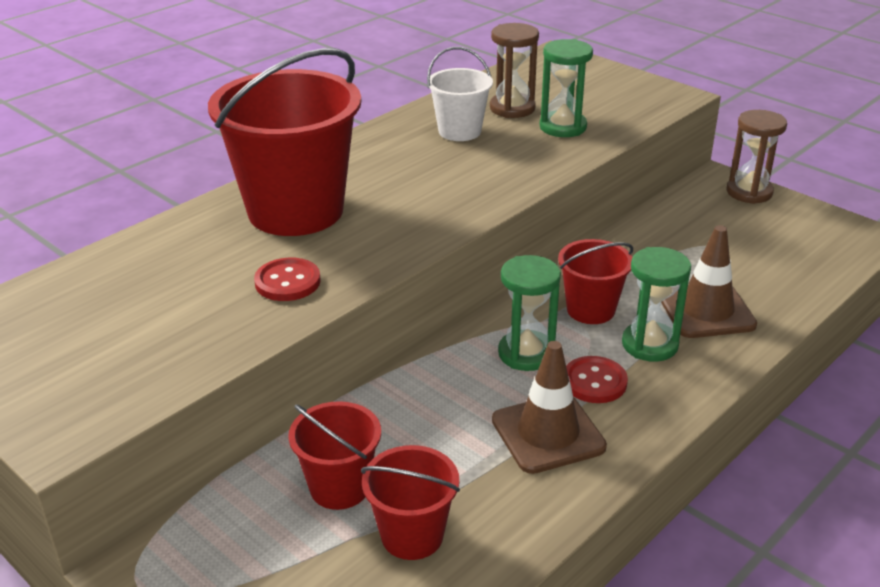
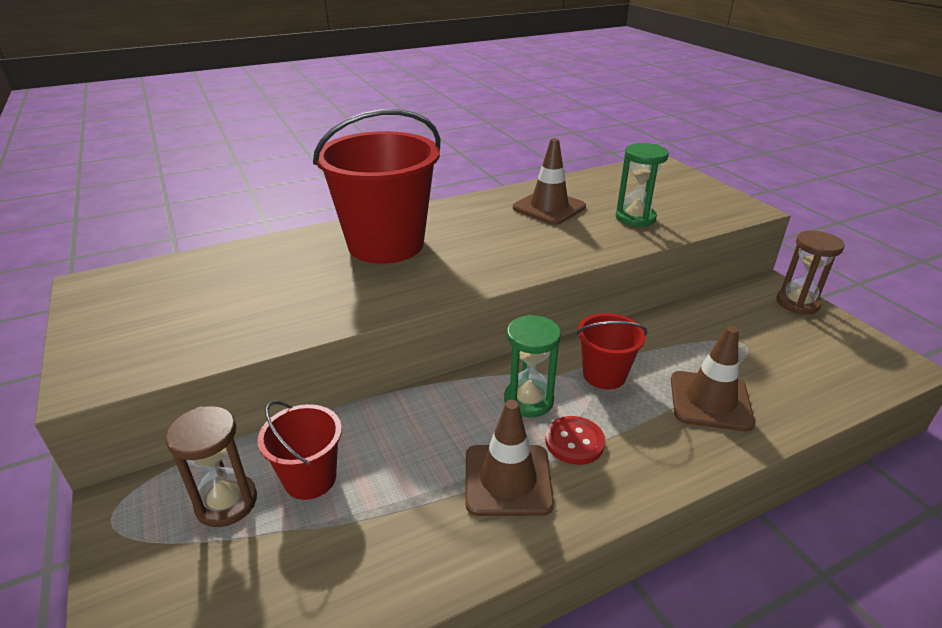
camera: 20 degrees right, 0 degrees up
red button [254,258,321,301] -> none
red bucket [361,445,460,560] -> none
white bucket [427,47,493,141] -> brown traffic cone [513,138,586,225]
brown hourglass [490,23,539,118] -> brown hourglass moved to [165,406,257,527]
green hourglass [622,247,691,362] -> none

